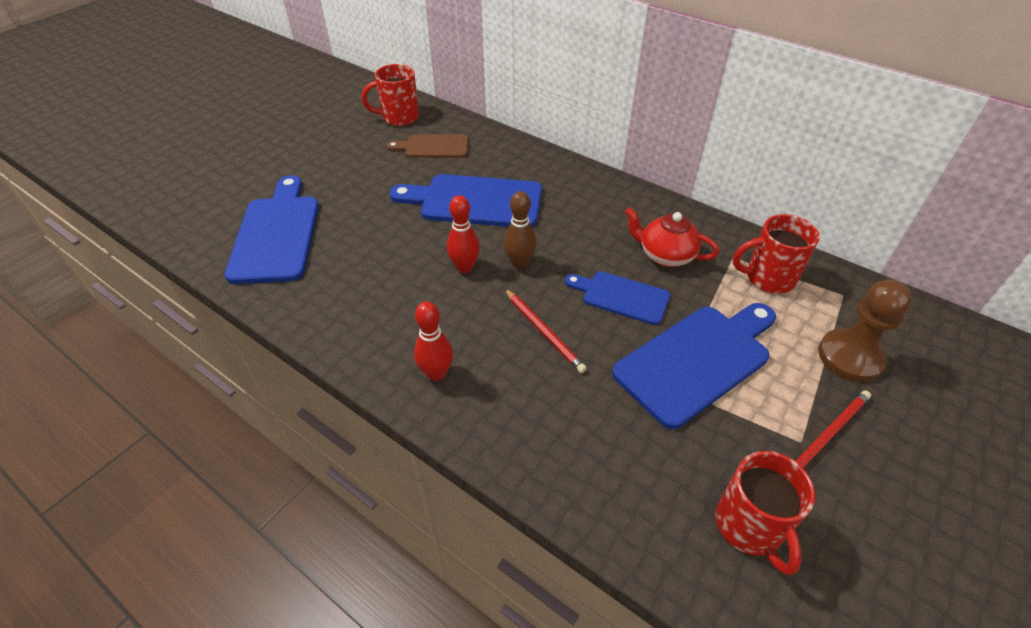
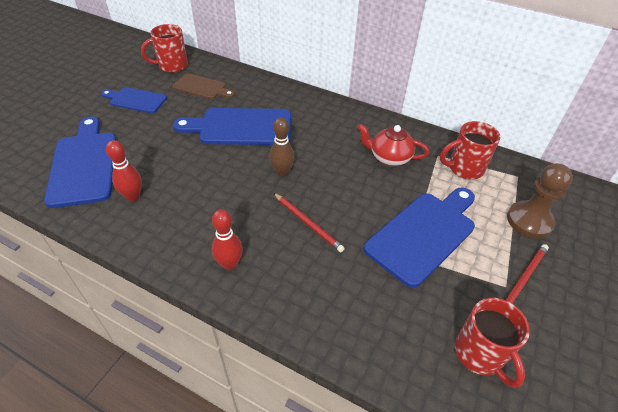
camera: 10 degrees left, 0 degrees up
brown cutting board [386,135,468,158] -> brown cutting board turned 150 degrees counterclockwise [173,73,235,99]
red bowling pin [447,195,480,273] -> red bowling pin moved to [106,140,142,201]
blue cutting board [565,271,670,325] -> blue cutting board moved to [101,87,167,113]

